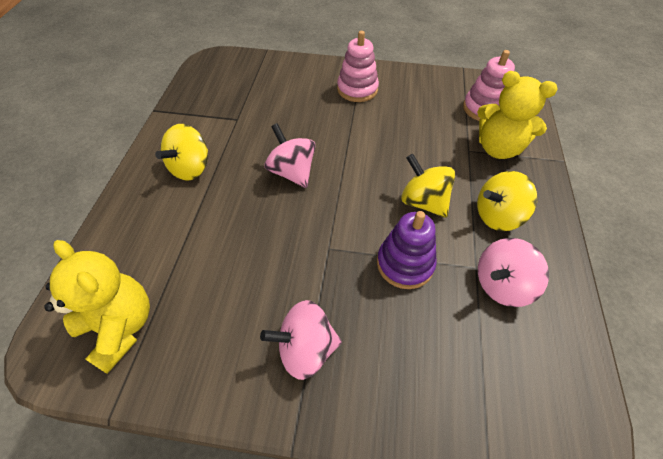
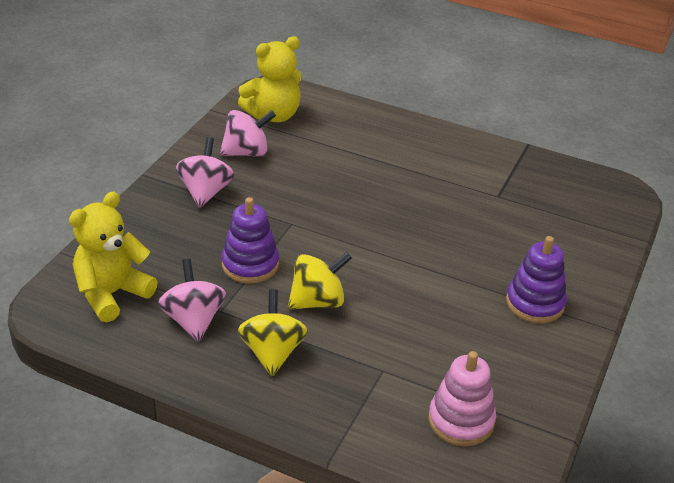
camera: 105 degrees right, 15 degrees down
yellow spinning top [155,124,208,181] -> none
pink spinning top [265,123,315,188] -> pink spinning top moved to [220,110,276,157]
pink stacking toy [337,31,379,102] -> purple stacking toy [506,236,567,323]
yellow teddy bear [477,71,558,159] -> yellow teddy bear moved to [69,192,158,322]

